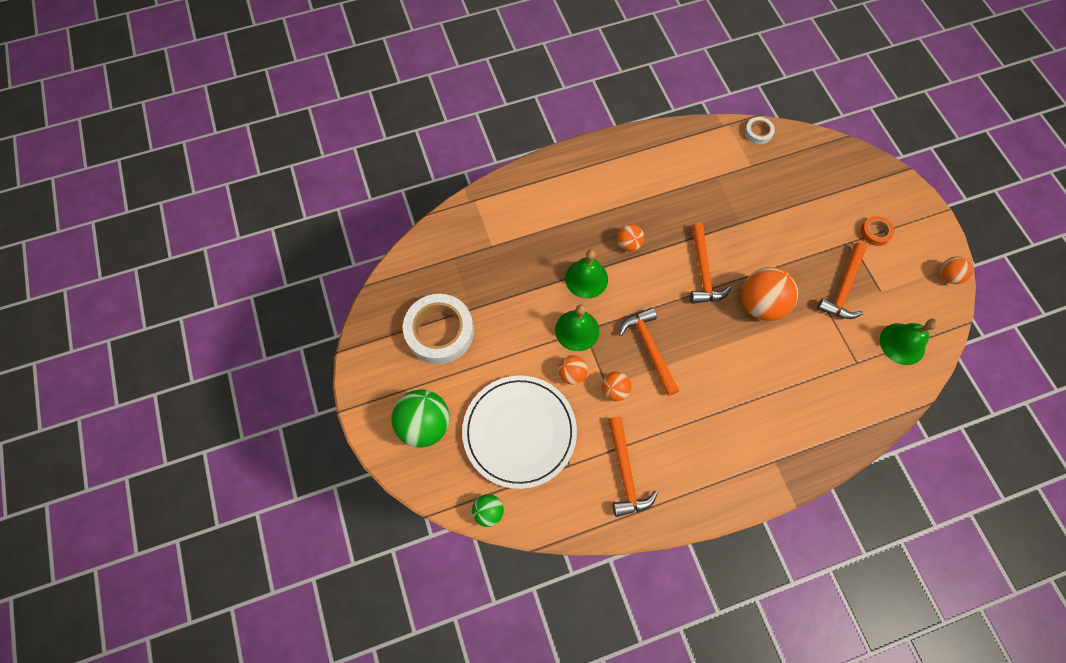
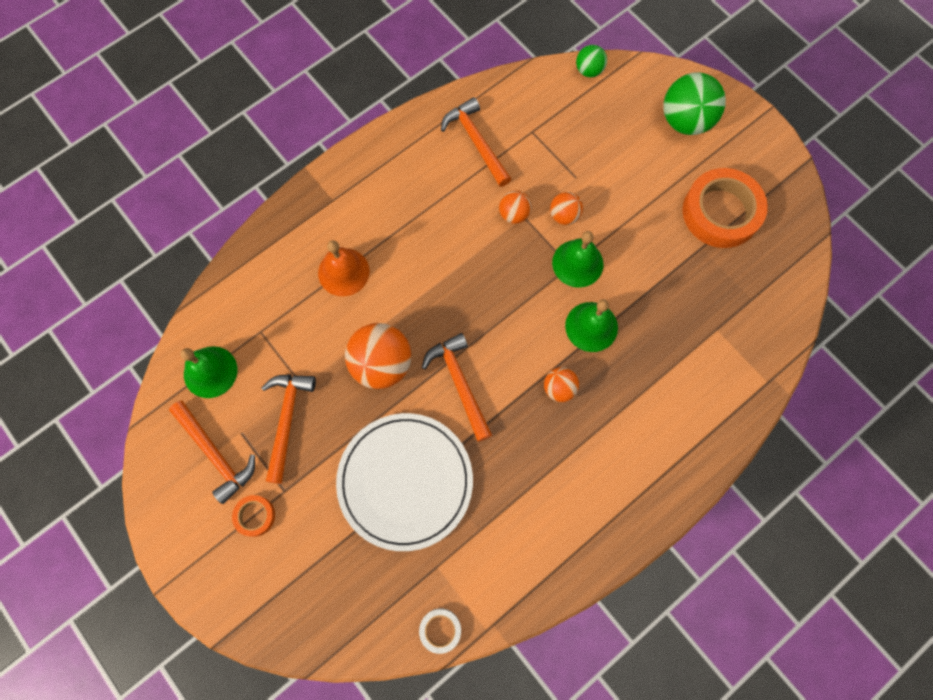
camera: 160 degrees right, 5 degrees up
white tape [403,294,474,364] -> orange tape [682,168,768,248]
white plate [462,375,577,489] -> white plate moved to [336,413,473,551]
orange hammer [619,307,679,396] -> orange hammer moved to [169,401,255,504]
orange ball [940,256,973,284] -> none
none -> orange bell [318,240,370,296]

